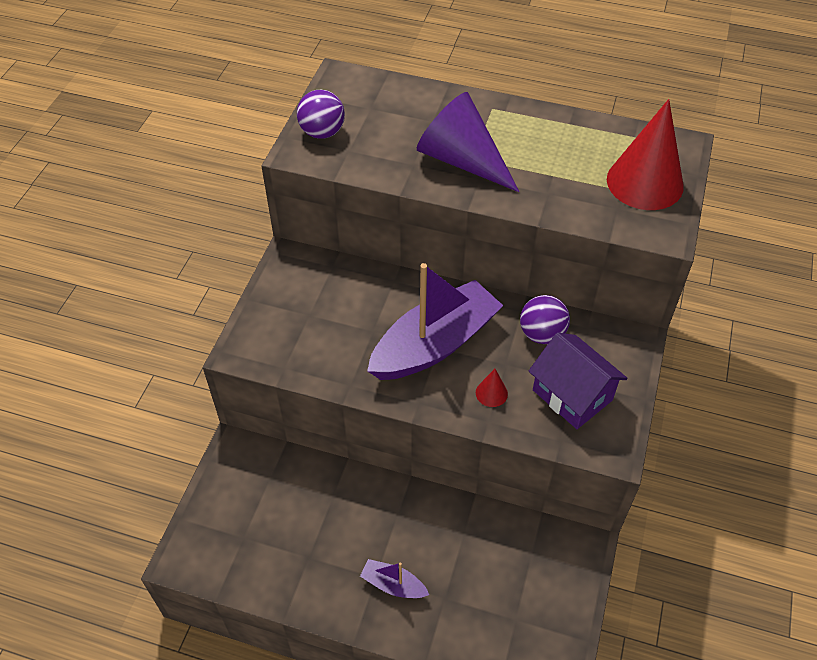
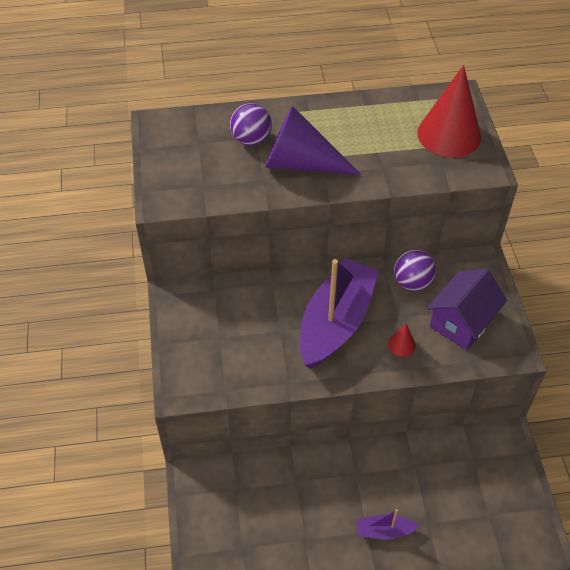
camera: 25 degrees left, 0 degrees up
purple ball [297,90,345,139] -> purple ball moved to [230,103,272,146]
purple house [529,332,628,429] -> purple house turned 75 degrees counterclockwise [426,269,507,350]

